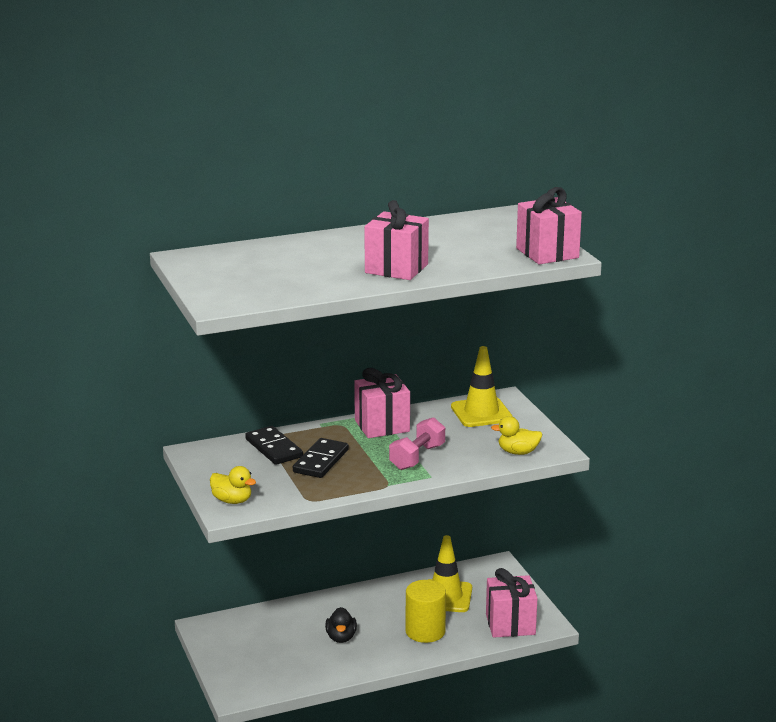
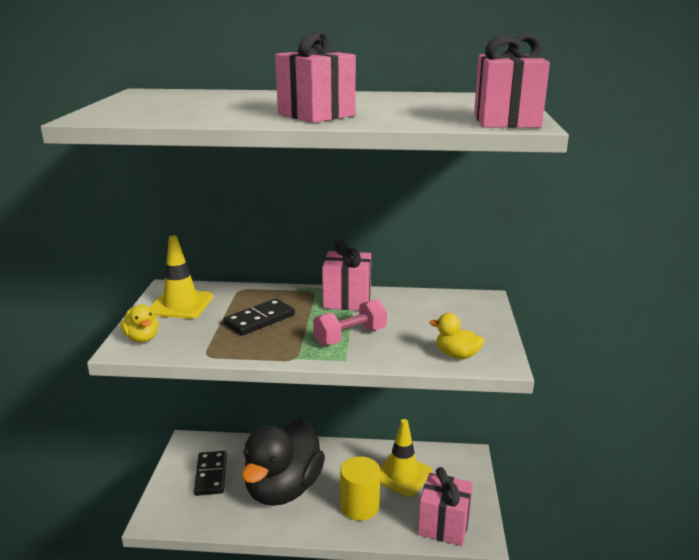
camera: 25 degrees right, 0 degrees up
black domino [245,426,303,465] -> black domino moved to [194,451,227,496]
black duck [325,607,357,643] -> black duck [242,418,325,506], size x2.49
yellow traffic cone [451,346,513,427] -> yellow traffic cone moved to [150,235,213,319]

